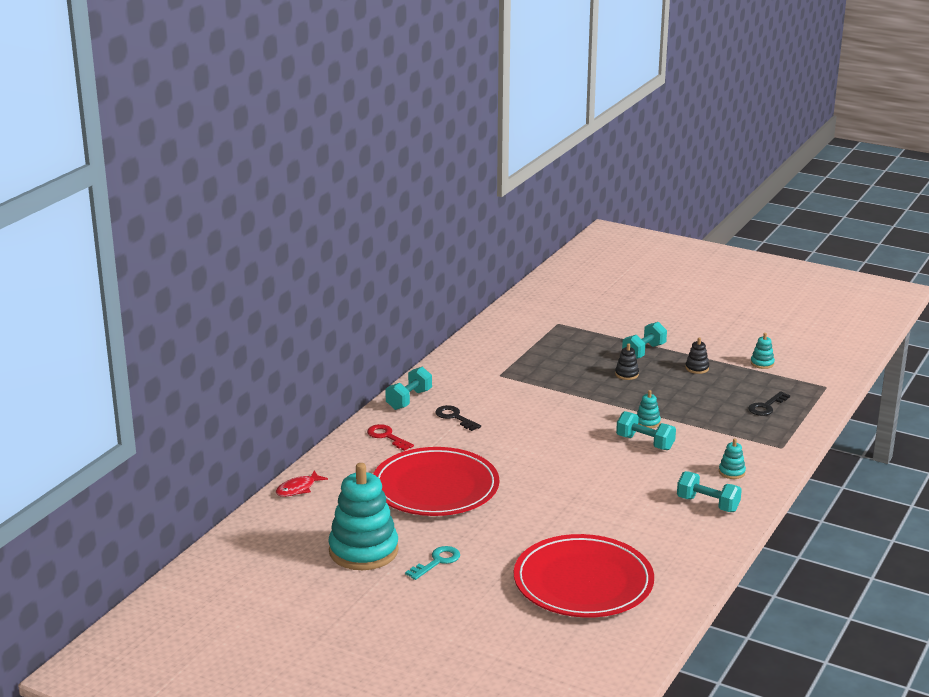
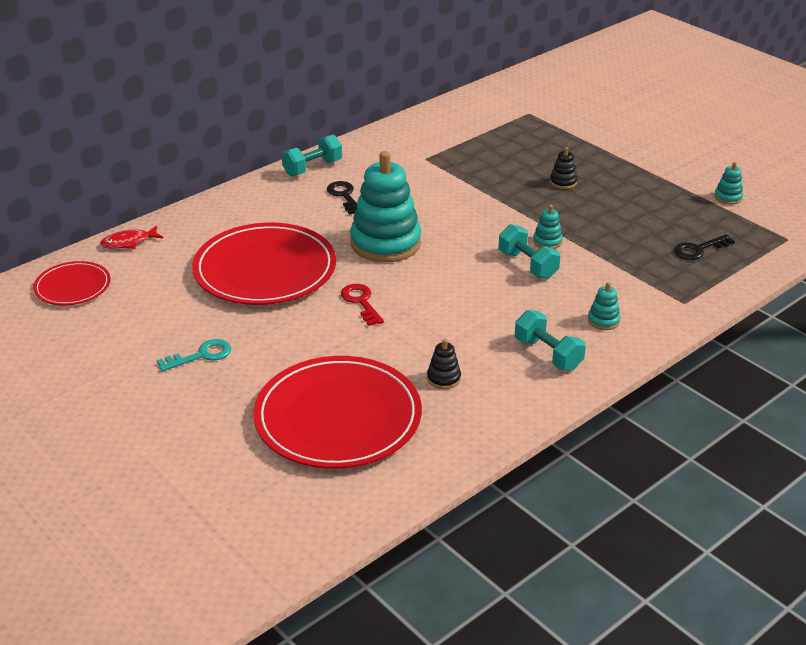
camera: 20 degrees right, 10 degrees up
turquoise stacking toy [328,463,399,570] -> turquoise stacking toy moved to [350,151,421,263]
red key [367,424,414,451] -> red key moved to [341,284,384,326]
turquoise dumbbell [622,322,667,359] -> none
black stacking toy [685,338,709,374] -> black stacking toy moved to [427,339,461,389]
none -> red plate [33,261,111,305]

